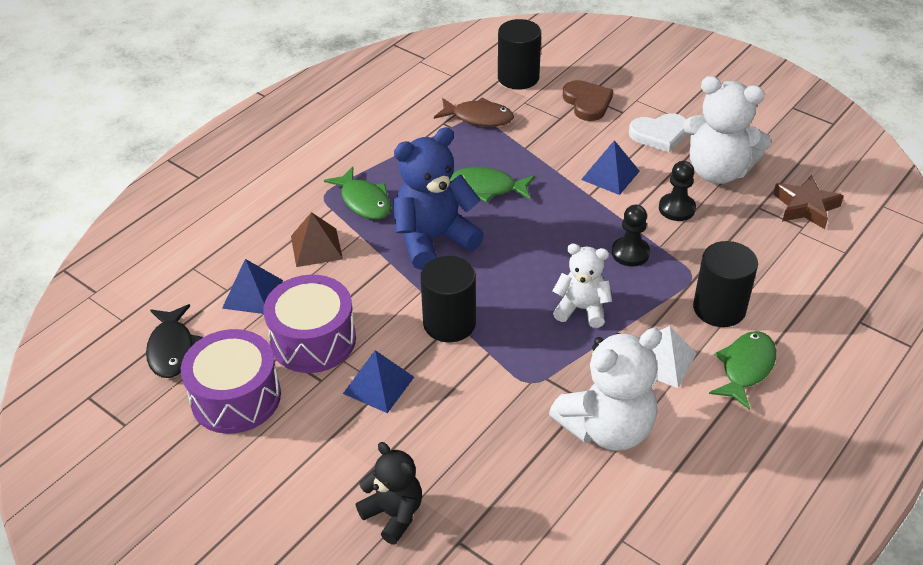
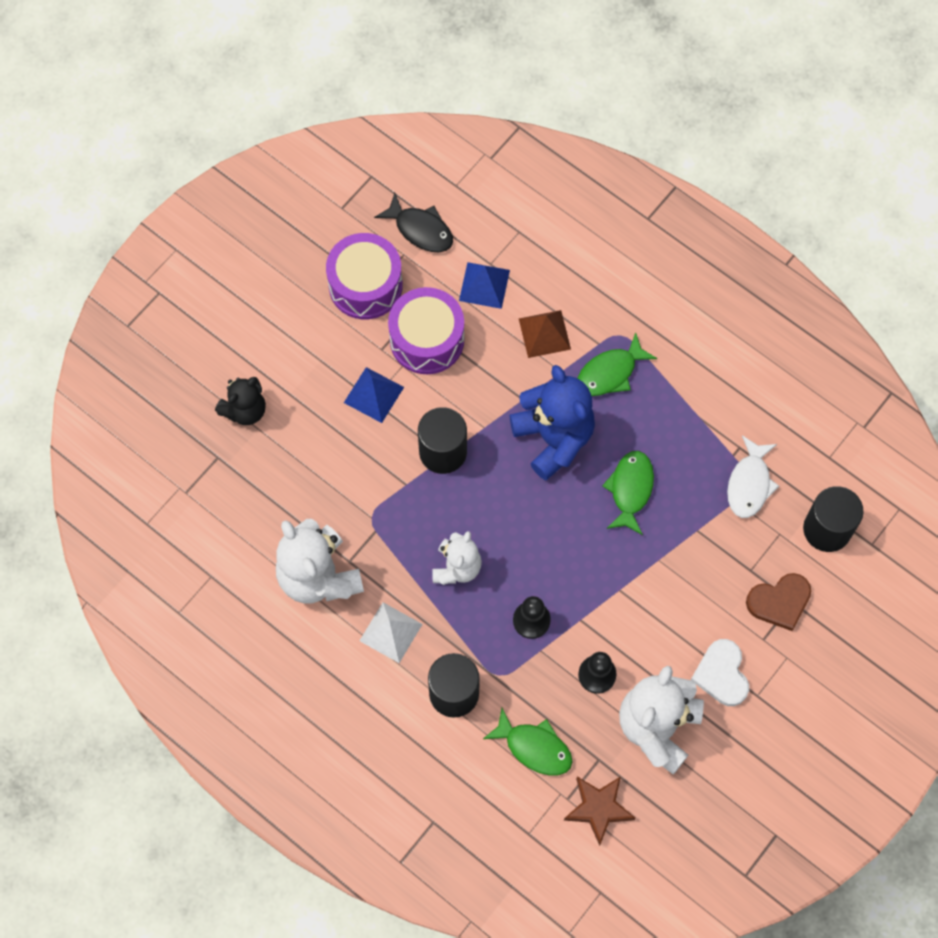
camera: 90 degrees right, 25 degrees up
black fish [146,304,203,378] -> black fish turned 135 degrees counterclockwise [374,193,453,252]
brown fish [434,98,514,127] -> white fish [727,435,779,518]
blue pyramid [581,140,640,195] -> none
green fish [709,331,776,410] -> green fish moved to [483,708,573,775]

